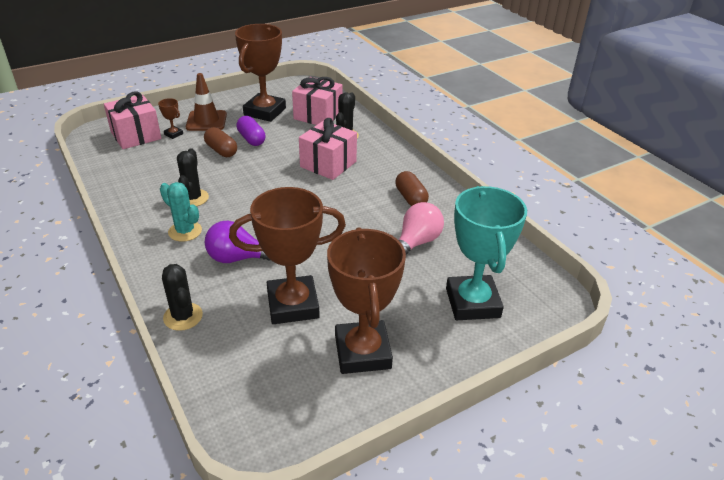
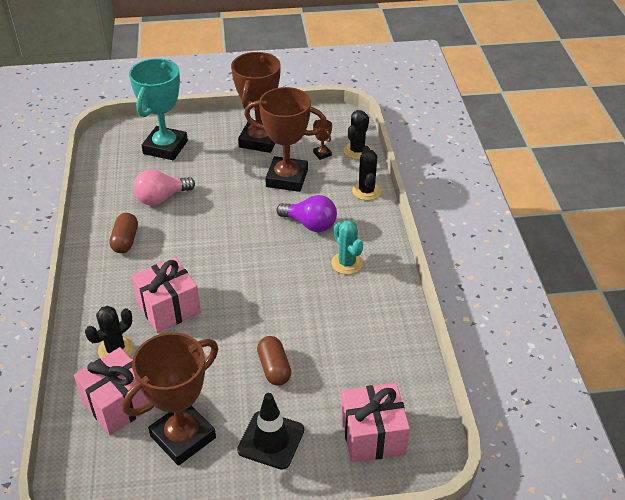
camera: 155 degrees left, 5 degrees up
brown trophy [158,98,183,139] -> brown trophy moved to [313,119,332,160]
black cactus [177,148,209,206] -> black cactus moved to [344,110,371,159]
brown traffic cone [186,73,227,131] -> black traffic cone [237,393,304,470]
purple capsule [236,116,266,146] -> none

